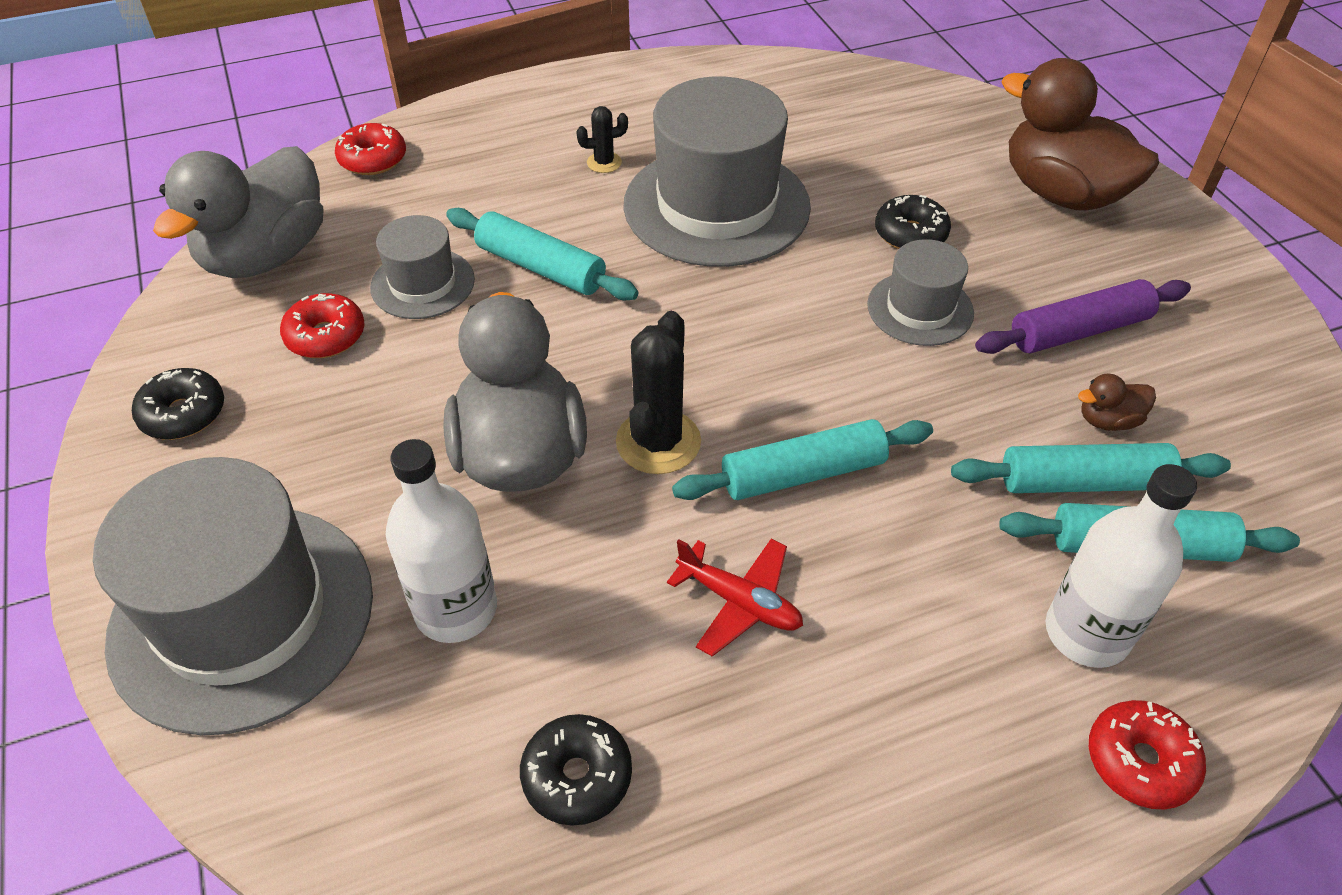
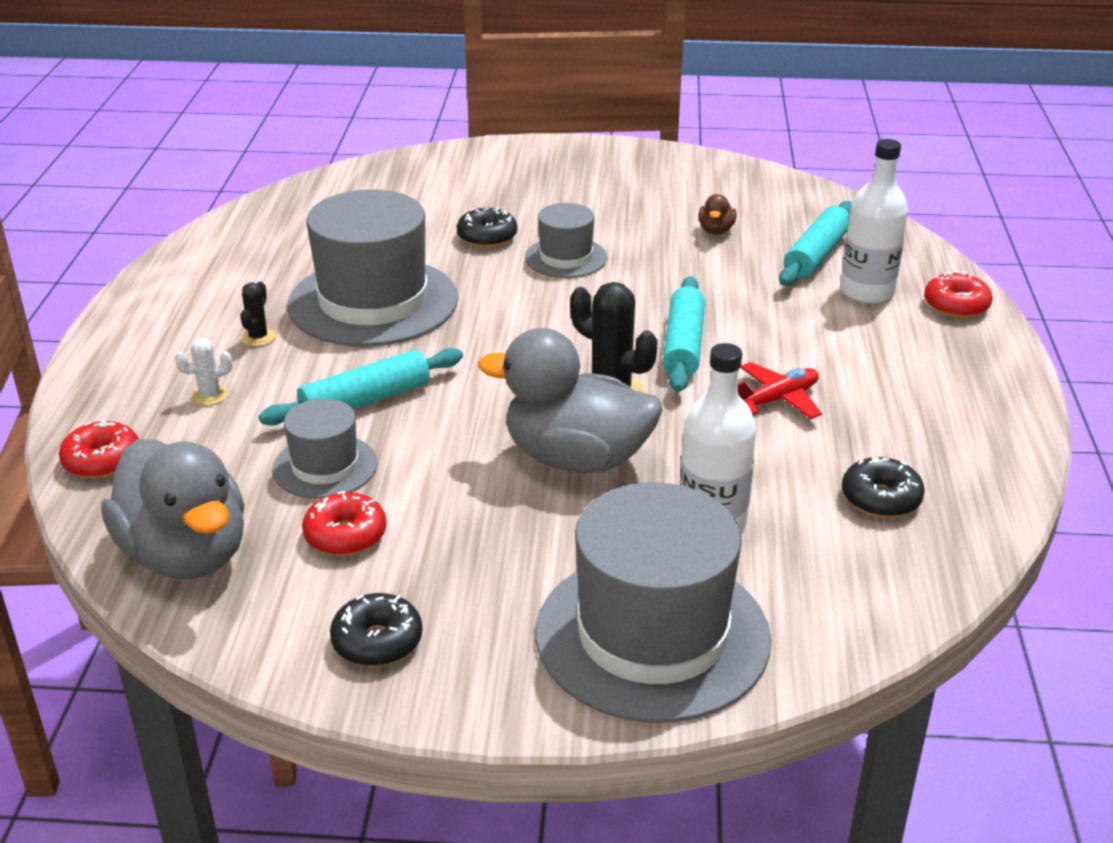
camera: 65 degrees left, 15 degrees down
turquoise rolling pin [951,443,1231,493] -> none
purple rolling pin [975,279,1191,354] -> none
brown duck [1002,58,1159,210] -> none
none -> white cactus [175,338,232,405]

